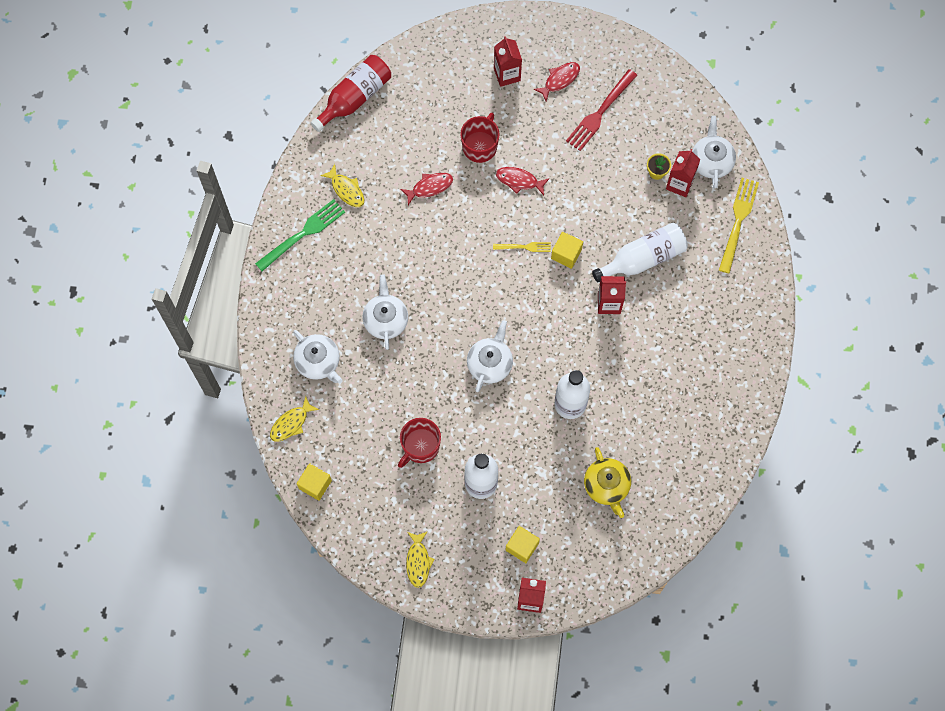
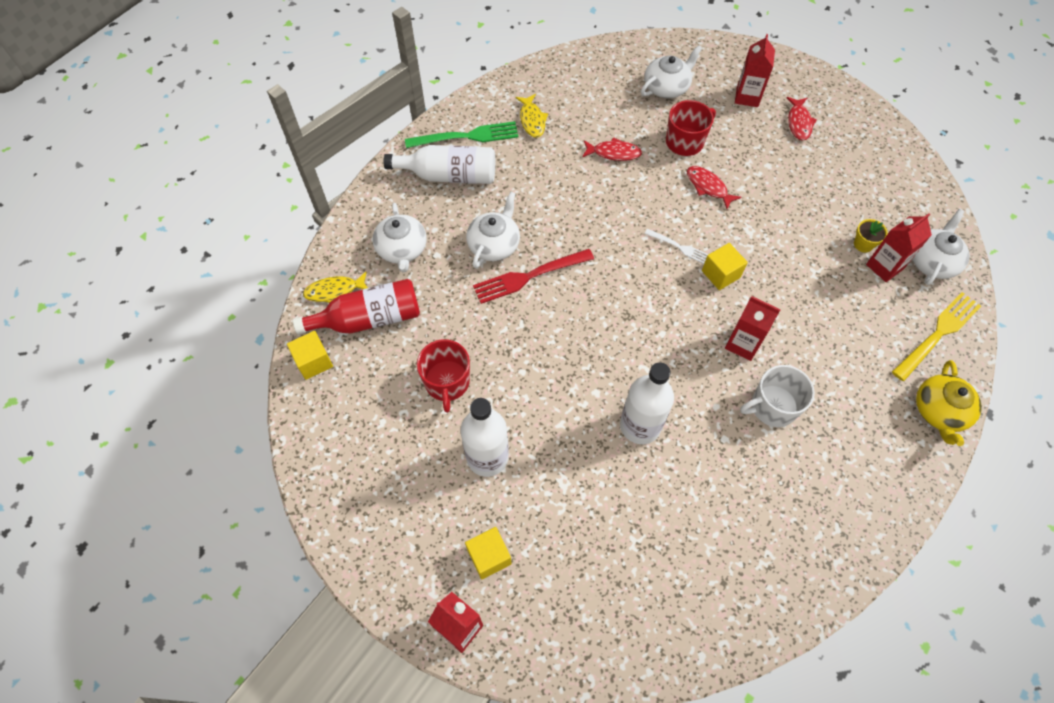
camera: 30 degrees right, 10 degrees down
red bottle [311,55,391,132] -> red bottle moved to [293,279,420,334]
red mug [398,418,441,468] -> red mug turned 75 degrees counterclockwise [417,339,470,413]
yellow fish [406,531,435,588] -> none
white teapot [467,320,513,392] -> white teapot moved to [641,45,702,98]
yellow fork [493,242,551,252] -> white fork [644,229,709,264]
red fish [533,62,580,101] -> red fish turned 105 degrees clockwise [786,97,817,140]
red fork [566,69,637,151] -> red fork moved to [473,249,594,304]
yellow teapot [584,447,631,518] -> yellow teapot moved to [916,360,982,446]
white bottle [592,223,688,283] -> white bottle moved to [383,145,495,184]
none -> white mug [740,365,815,427]

